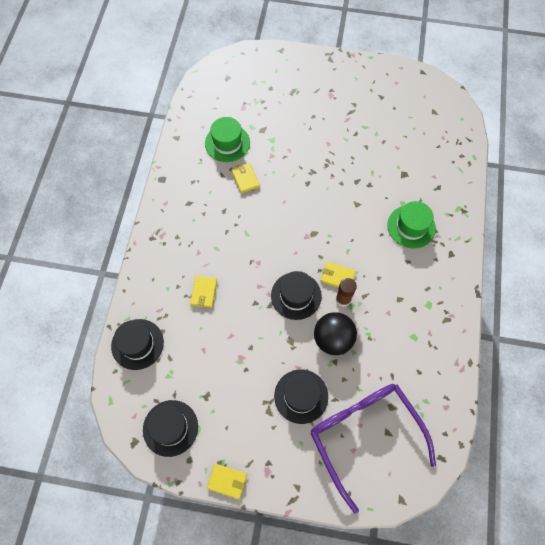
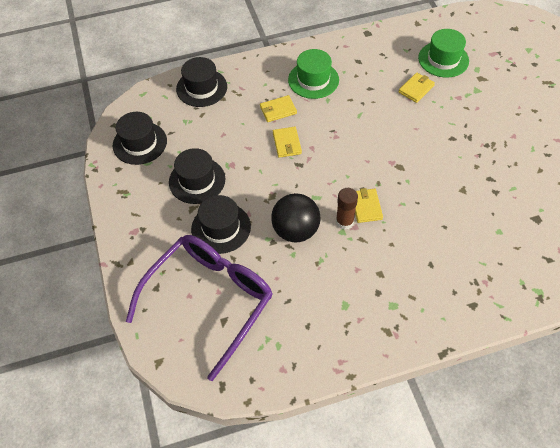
camera: 65 degrees right, 10 degrees down
yellow wallet [207,464,247,499] -> yellow wallet moved to [273,127,302,158]
black hat [271,271,322,320] -> black hat moved to [169,148,225,204]
green hat [387,201,436,249] -> green hat moved to [288,49,339,99]

